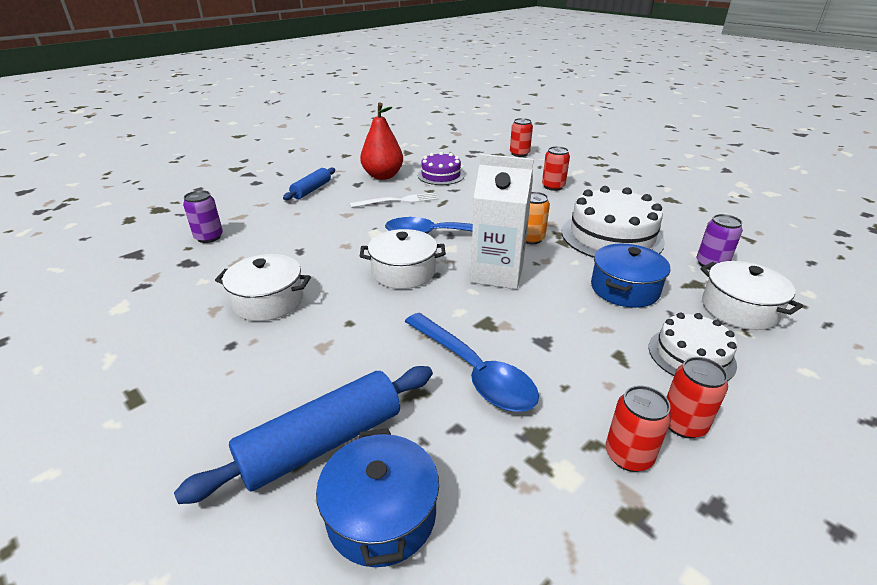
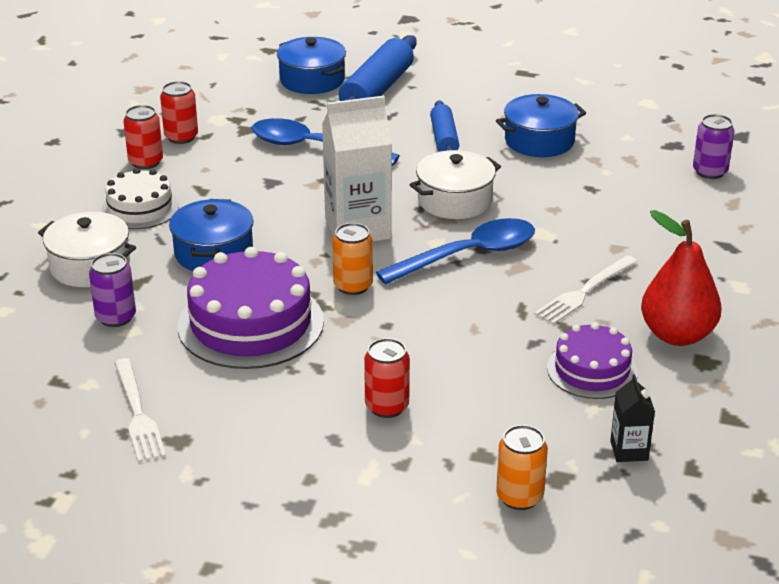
camera: 150 degrees right, 0 degrees up
white pot [215,254,311,321] -> blue pot [496,94,586,157]
blue rolling pin [283,168,335,200] -> blue rolling pin moved to [430,100,459,152]
red can [510,118,533,157] -> orange can [496,425,548,510]
white cake [562,186,665,258] -> purple cake [178,247,324,369]
none -> white fork [114,358,166,462]
none -> black carton [610,374,655,462]

